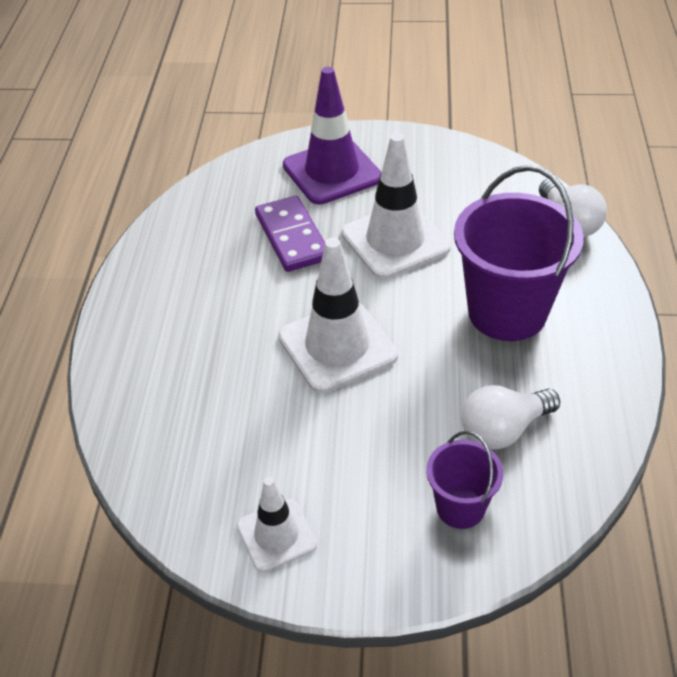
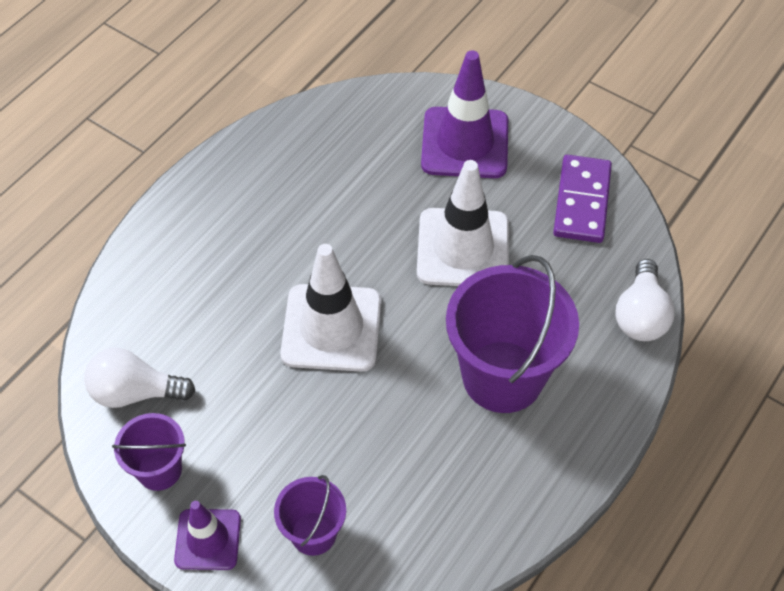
camera: 30 degrees right, 10 degrees up
white traffic cone [237,477,317,573] -> purple bucket [112,413,186,491]
purple domino [255,196,325,272] -> purple domino moved to [553,155,612,243]
white light bulb [461,385,560,450] -> white light bulb moved to [84,348,195,408]
none -> purple traffic cone [174,501,241,570]

